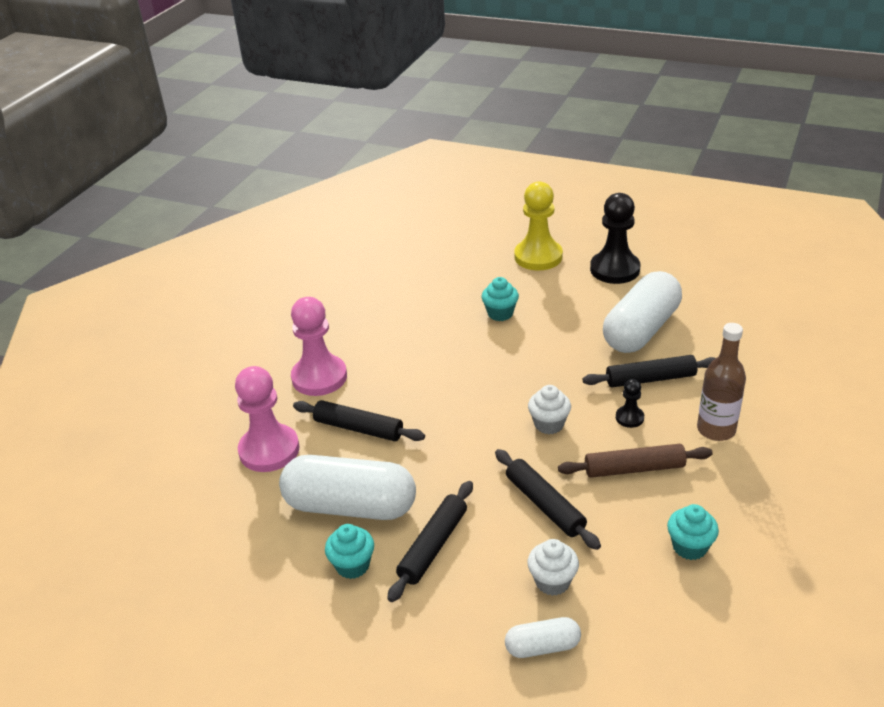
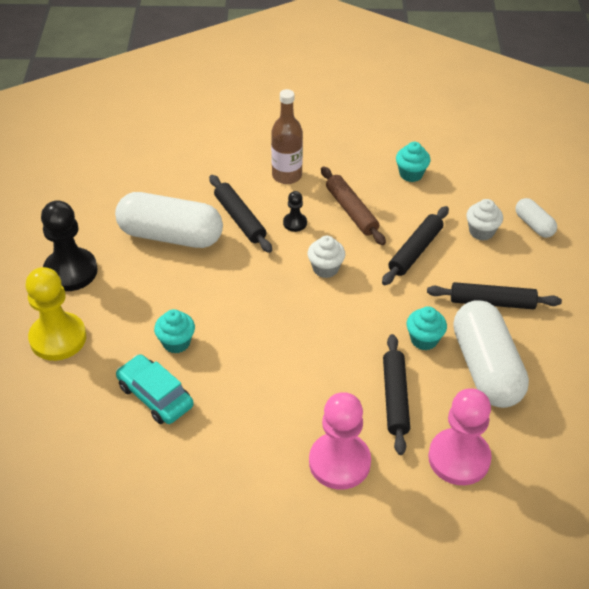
camera: 115 degrees left, 10 degrees up
turquoise cupcake [325,524,374,579] -> turquoise cupcake moved to [407,306,447,350]
none -> turquoise car [116,354,194,424]

